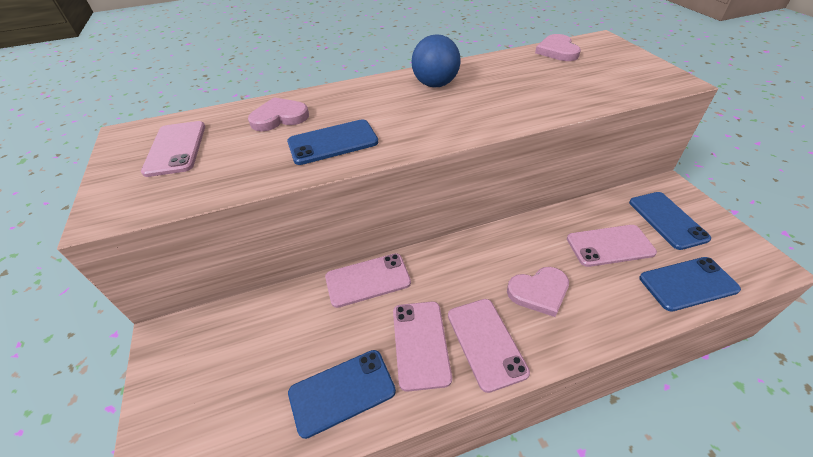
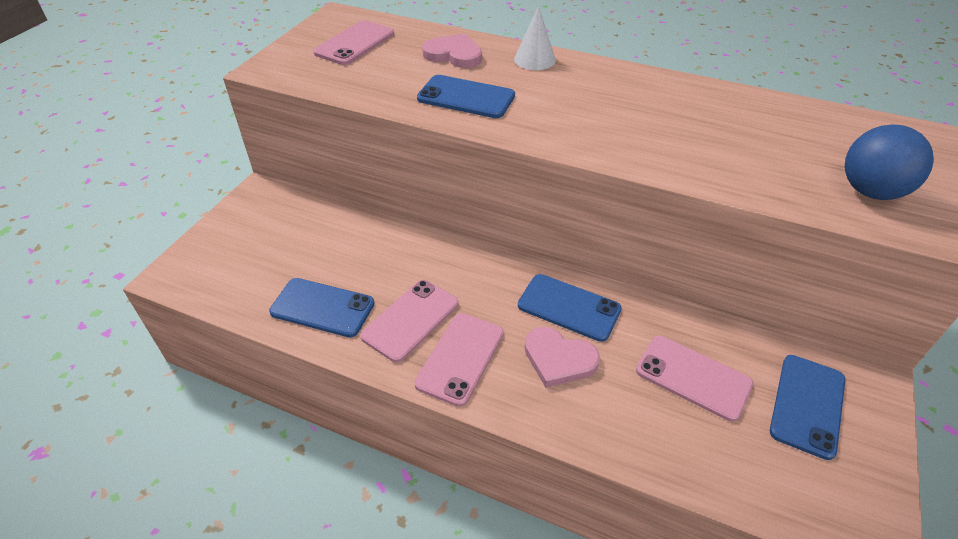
camera: 40 degrees right, 0 degrees up
pink phone [325,253,411,308] -> none
blue ball [412,34,461,87] -> blue ball moved to [845,125,934,200]
pink heart [535,34,581,61] -> none
blue phone [639,257,741,312] -> blue phone moved to [518,274,622,342]
none -> white cone [514,6,556,70]

